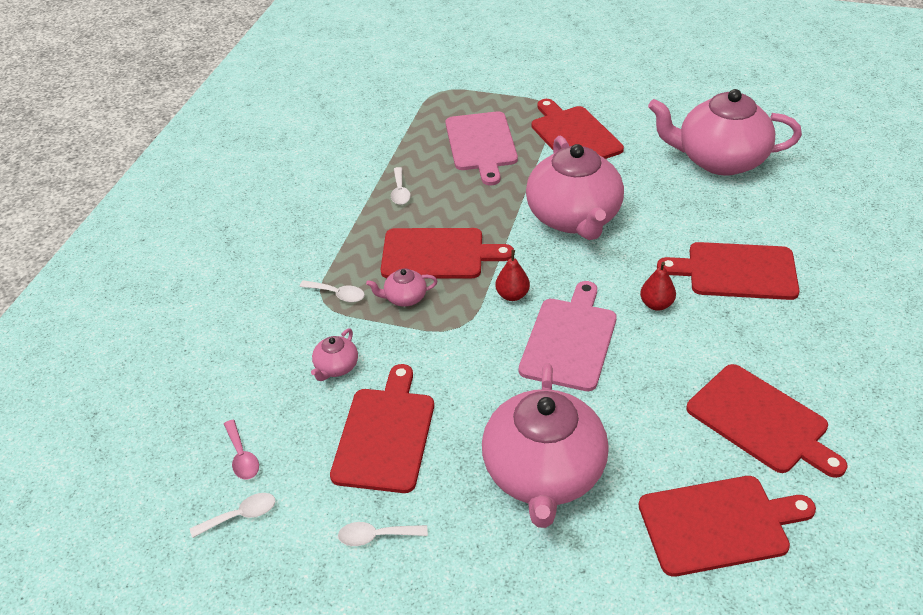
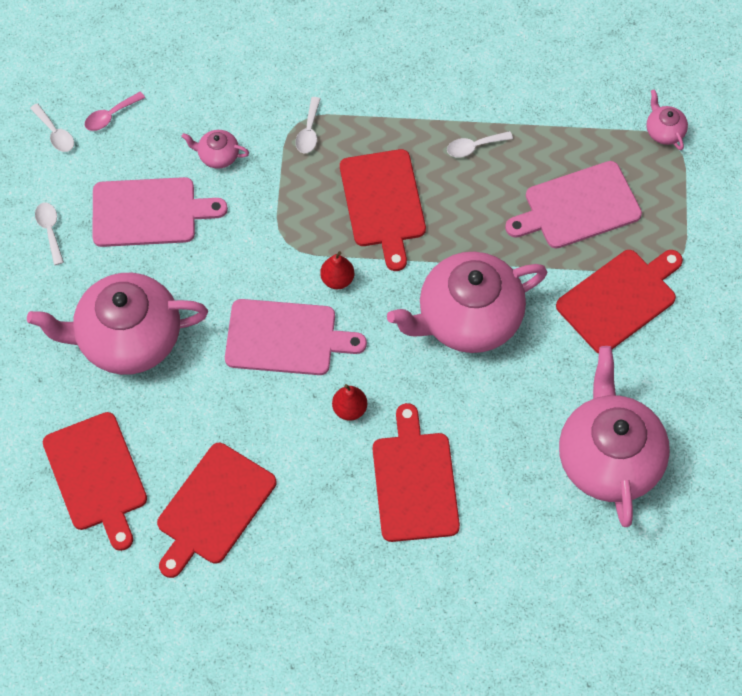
camera: 75 degrees right, 20 degrees up
red cutting board [330,364,434,493] -> pink cutting board [92,177,228,247]
pink teapot [366,268,437,307] -> pink teapot moved to [646,89,688,150]

